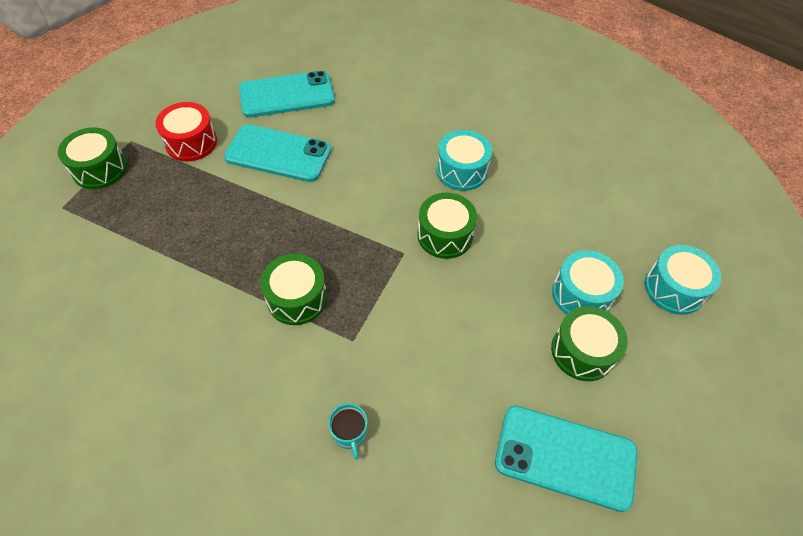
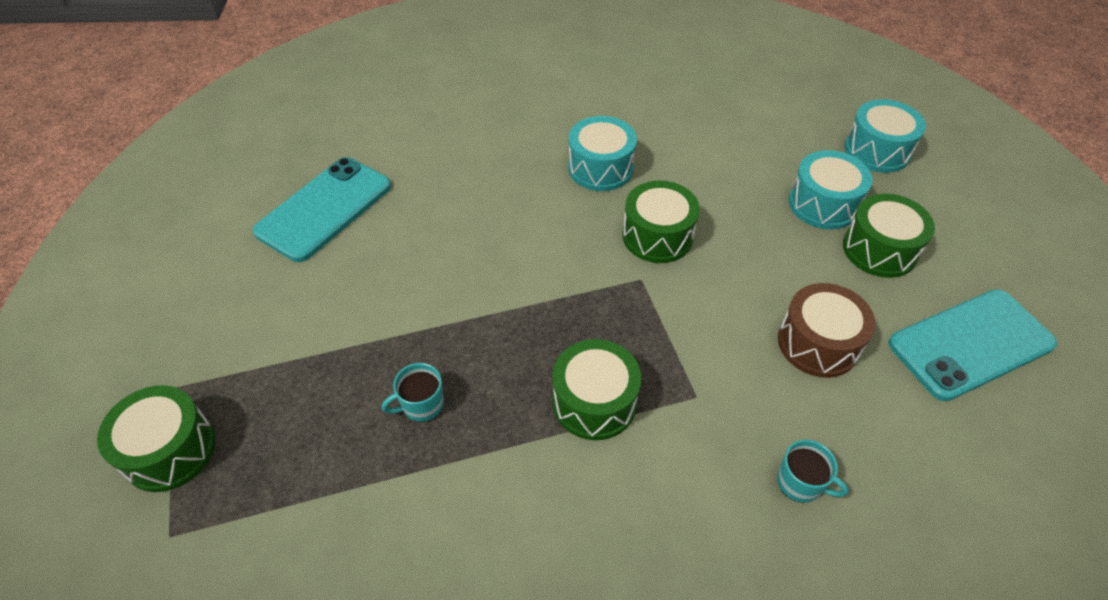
camera: 40 degrees left, 5 degrees down
red drum [155,102,217,161] -> none
turquoise phone [224,124,331,182] -> none
none -> turquoise mug [382,363,444,422]
none -> brown drum [778,283,876,378]

